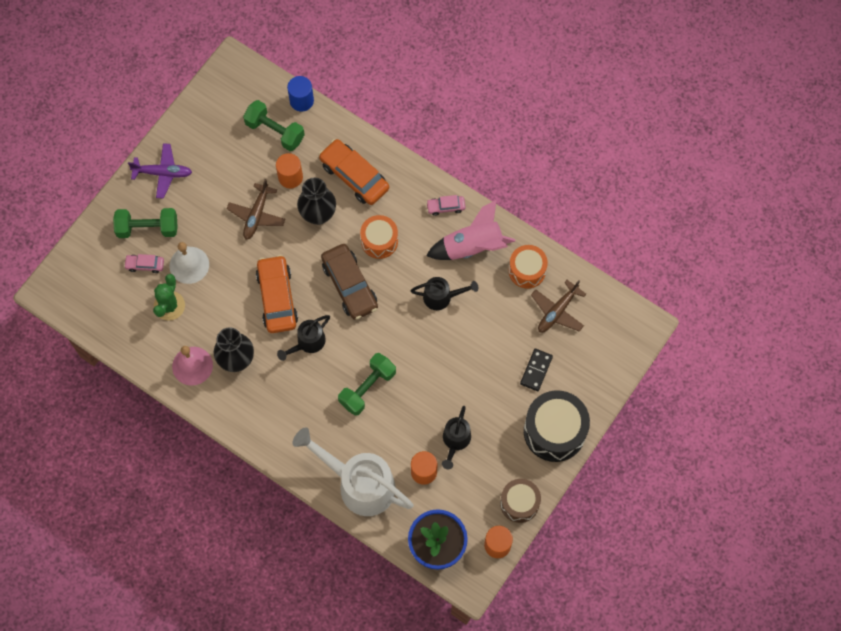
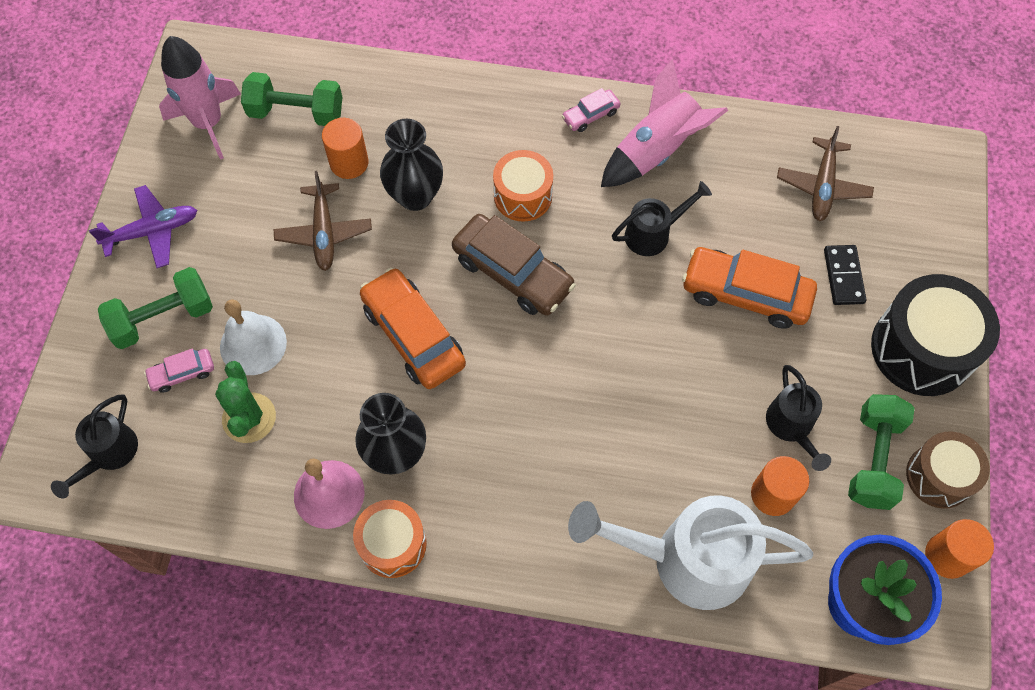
camera: 25 degrees left, 5 degrees down
black watering can [277,315,330,361] -> black watering can moved to [51,394,138,498]
blue cylinder [287,76,314,112] -> none
orange car [319,139,389,205] -> orange car moved to [682,247,817,329]
green dumbbell [338,353,396,416] -> green dumbbell moved to [848,394,915,510]
orange drum [509,245,548,289] -> orange drum moved to [353,500,427,578]
none -> pink rocket [159,36,241,159]

